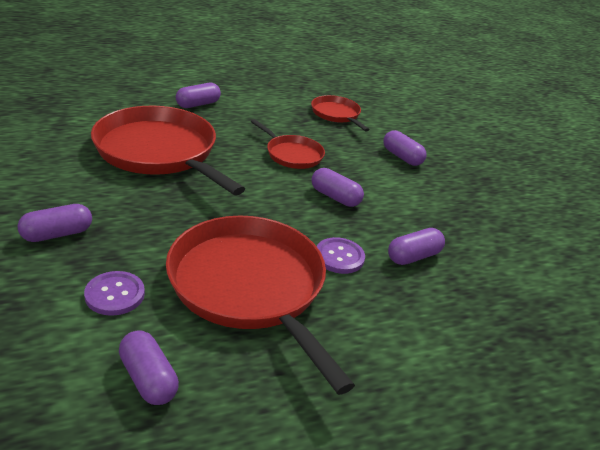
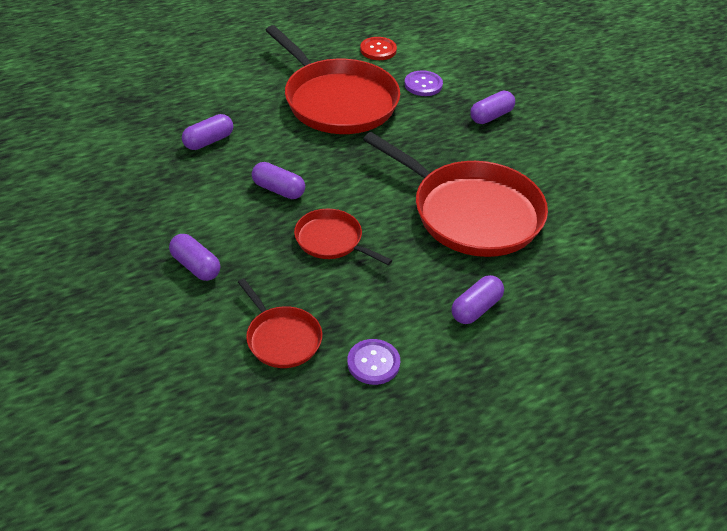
camera: 175 degrees right, 10 degrees up
purple capsule [119,330,179,405] -> red button [360,37,397,60]
purple button [316,237,365,274] -> purple button moved to [347,339,400,385]

